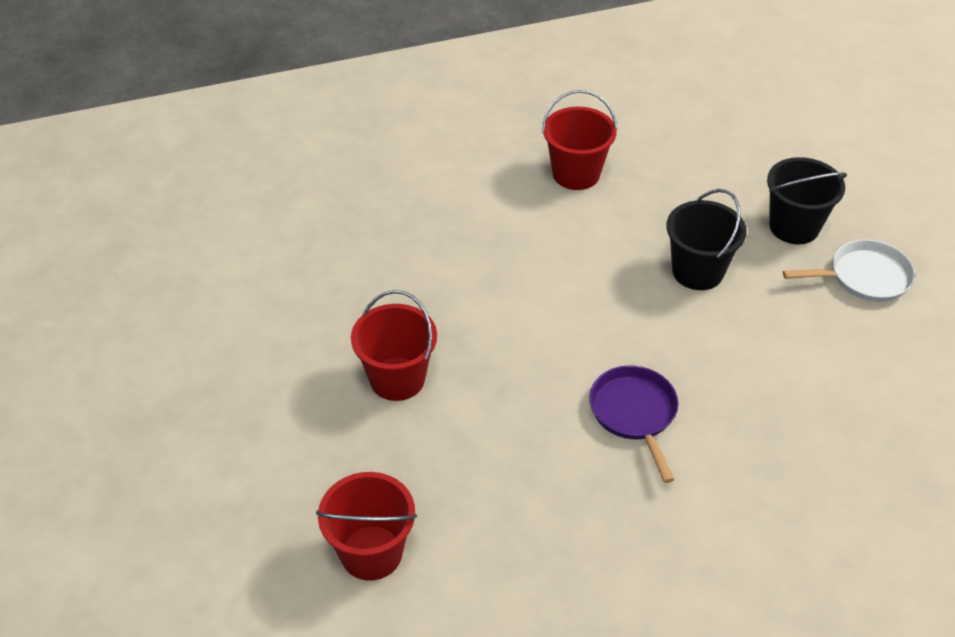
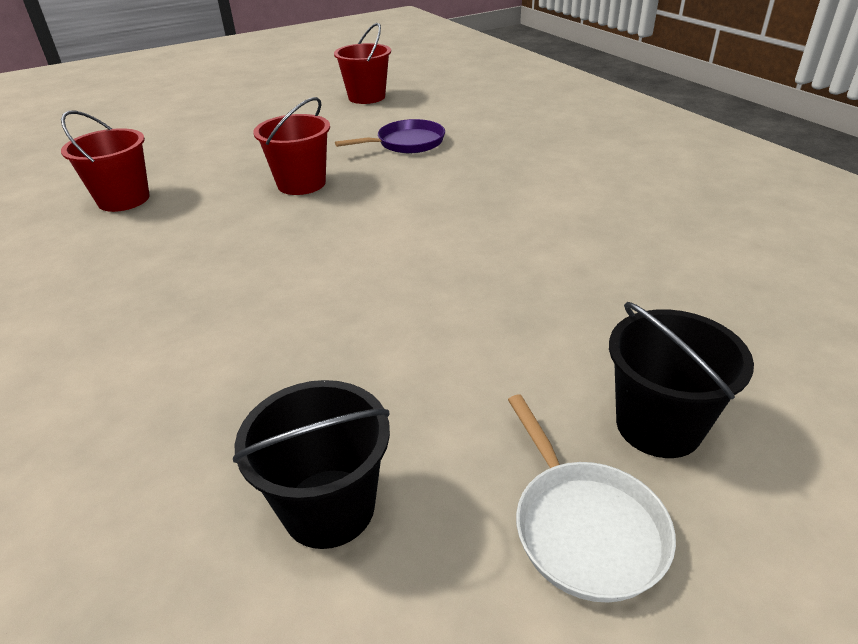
camera: 80 degrees right, 10 degrees down
red bucket [542,90,618,190] -> red bucket moved to [334,23,391,104]
purple pan [589,365,678,483] -> purple pan moved to [335,119,445,153]
black bucket [666,189,747,290] -> black bucket moved to [233,380,390,549]

